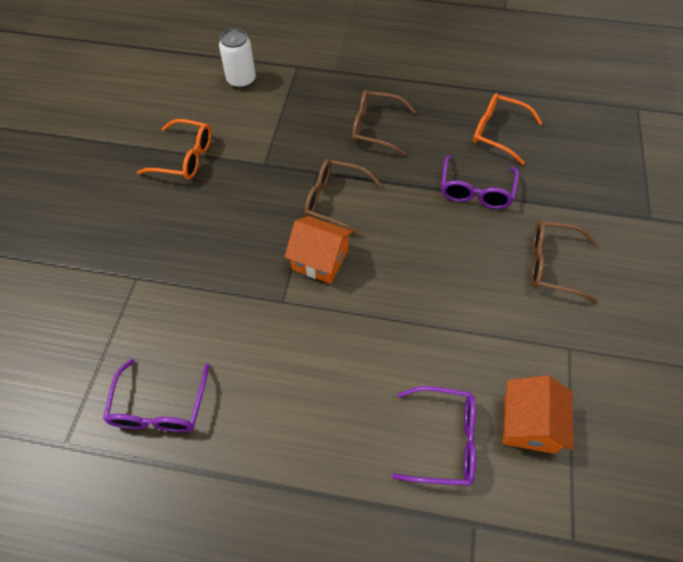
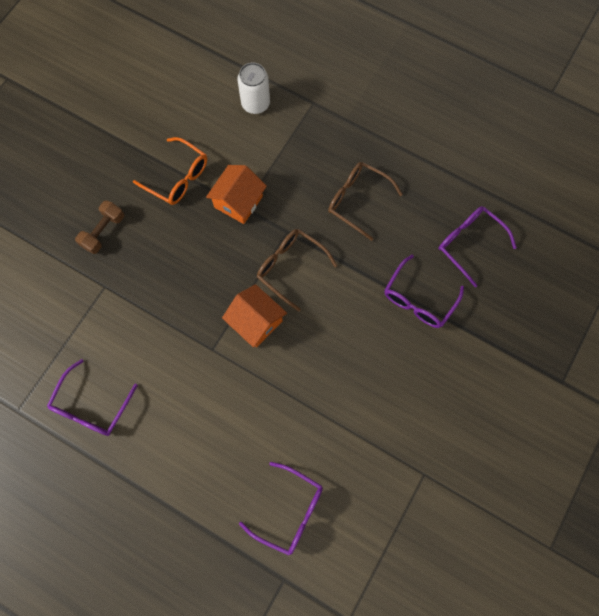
camera: 20 degrees right, 15 degrees up
orange glasses [473,93,543,165] -> purple glasses [439,206,517,287]
orange house [503,375,573,454] -> orange house moved to [206,165,267,224]
brown glasses [531,221,597,303] -> none
none -> brown dumbbell [75,200,124,254]

